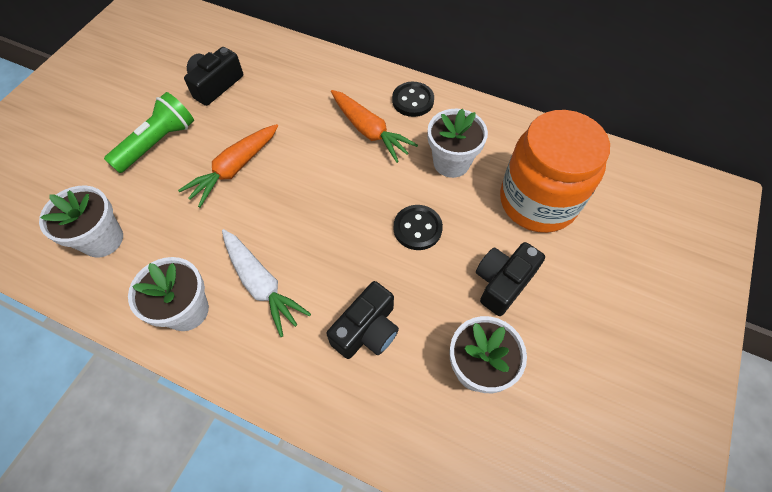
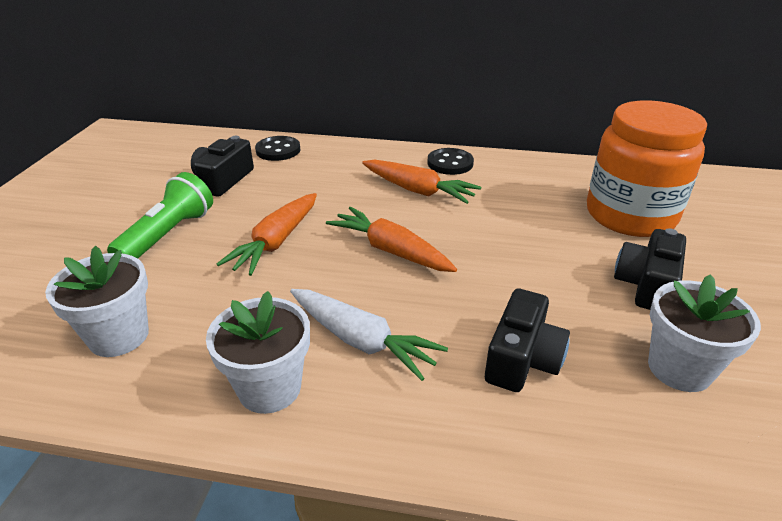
camera: 15 degrees left, 25 degrees down
black button [394,205,443,250] -> black button moved to [255,136,300,161]
white flower pot [428,109,488,178] -> none
none -> orange carrot [326,207,457,272]

